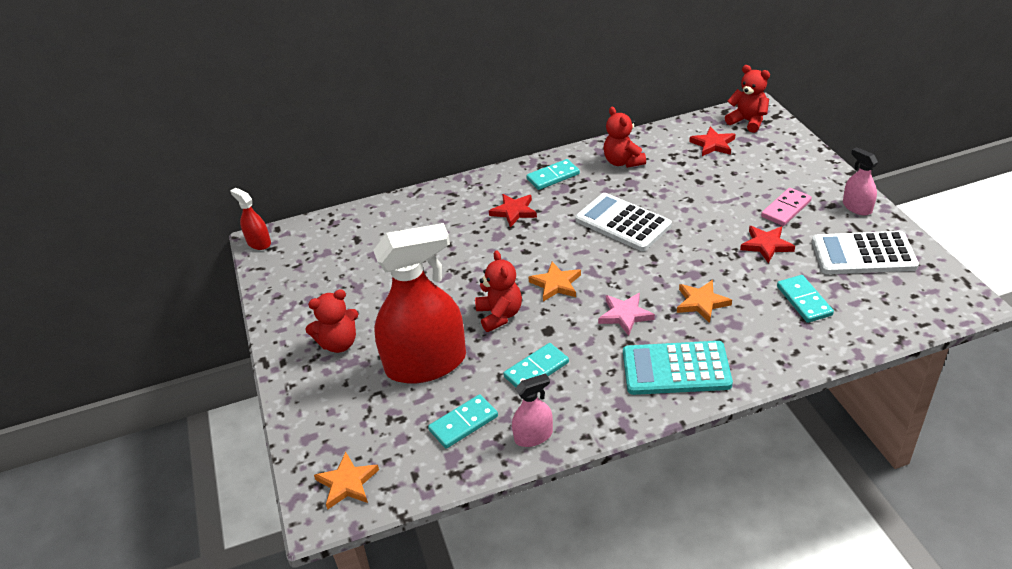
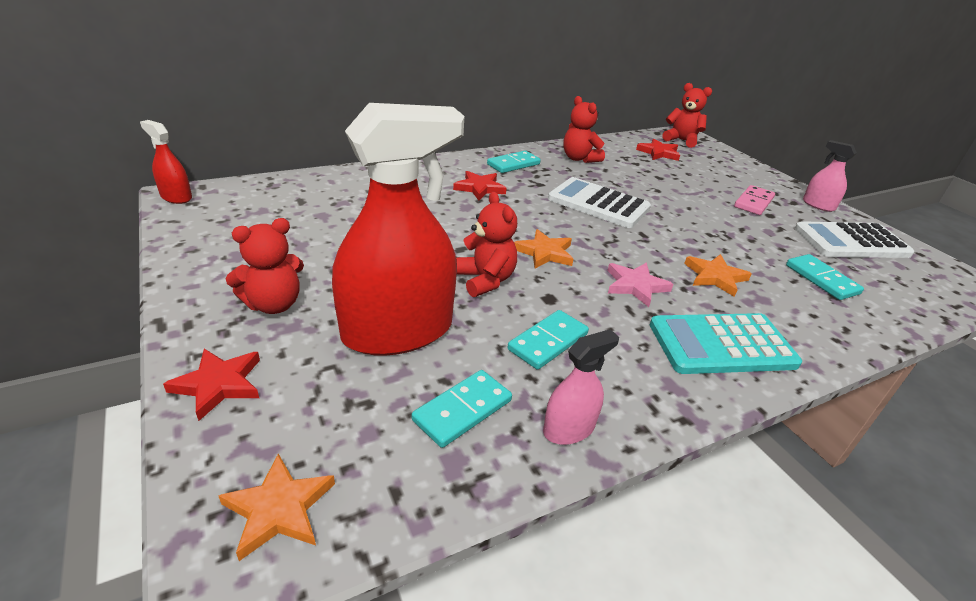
camera: 15 degrees left, 5 degrees down
red star [740,226,795,263] -> red star moved to [163,349,260,421]

